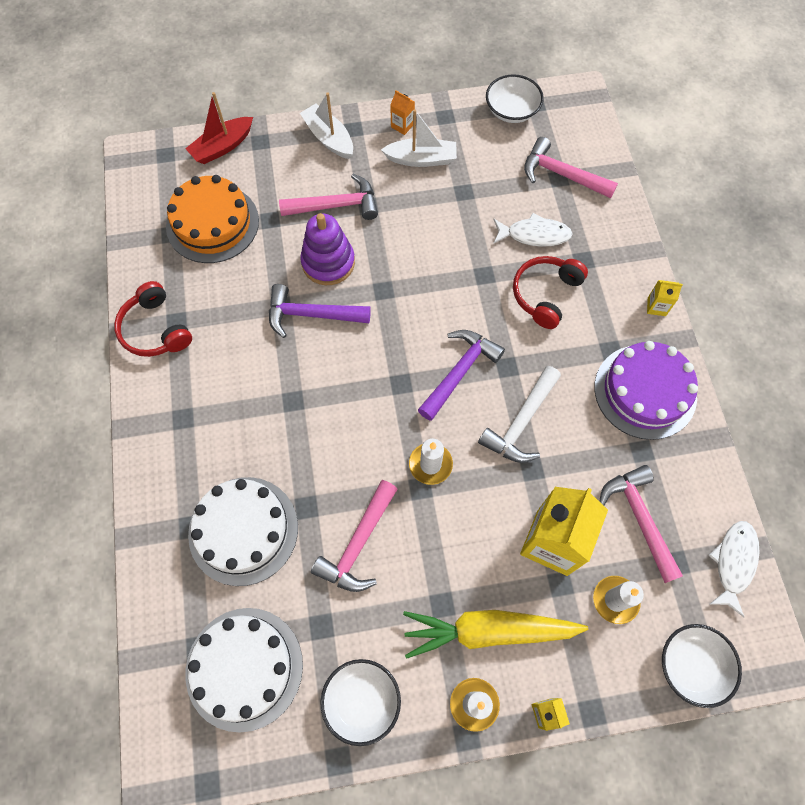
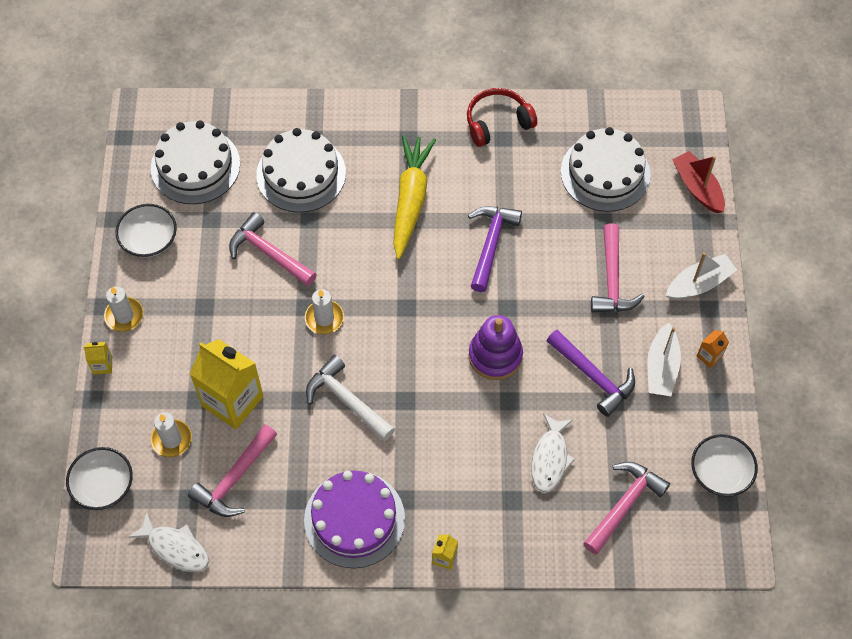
camera: 100 degrees right, 5 degrees down
orange cake [166,175,259,263] -> white cake [561,127,650,212]
purple stacking toy [300,213,355,285] -> purple stacking toy moved to [469,315,523,380]
yellow carrot [403,610,588,659] -> yellow carrot moved to [393,135,436,259]
purple hammer [418,330,505,421] -> purple hammer moved to [547,329,635,417]
red headphones [513,256,588,329] -> none
pink hammer [599,465,683,583] -> pink hammer turned 135 degrees clockwise [188,424,278,517]

